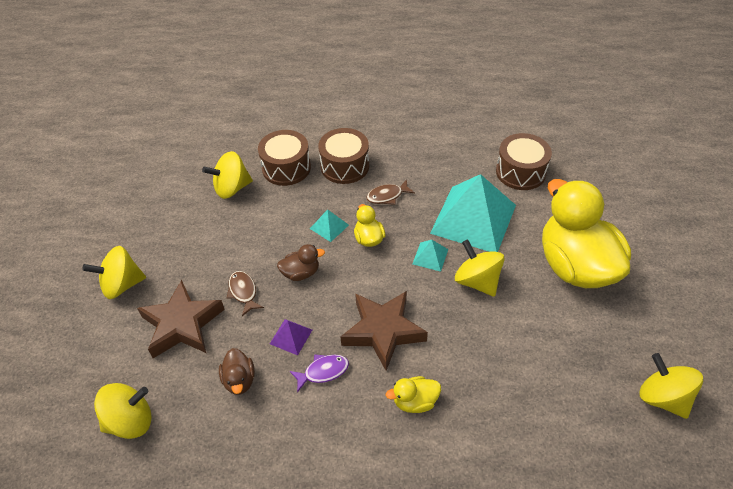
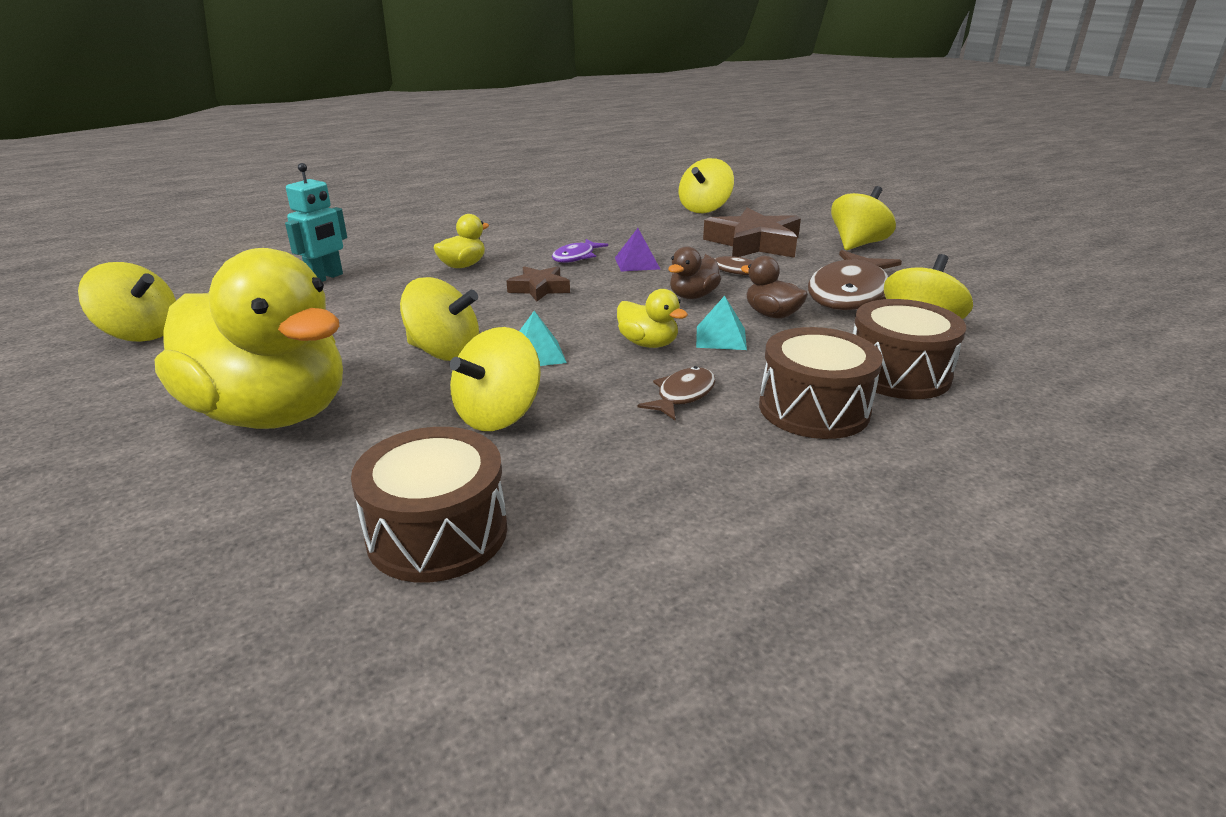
camera: 145 degrees right, 20 degrees down
brown duck [219,348,255,395] -> brown duck moved to [740,256,808,318]
brown star [341,291,428,371] -> brown star [507,266,570,302], size x0.55
turquoise pyramid [430,174,516,252] -> yellow spinning top [450,327,541,431]
none -> turquoise robot [285,163,347,282]
none -> brown fish [808,250,902,310]

